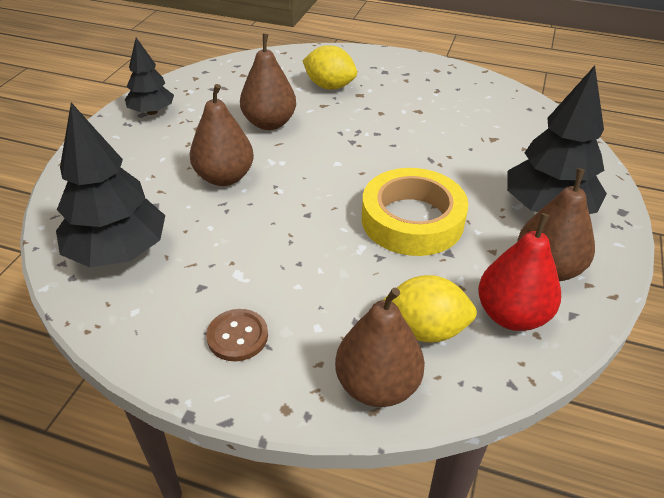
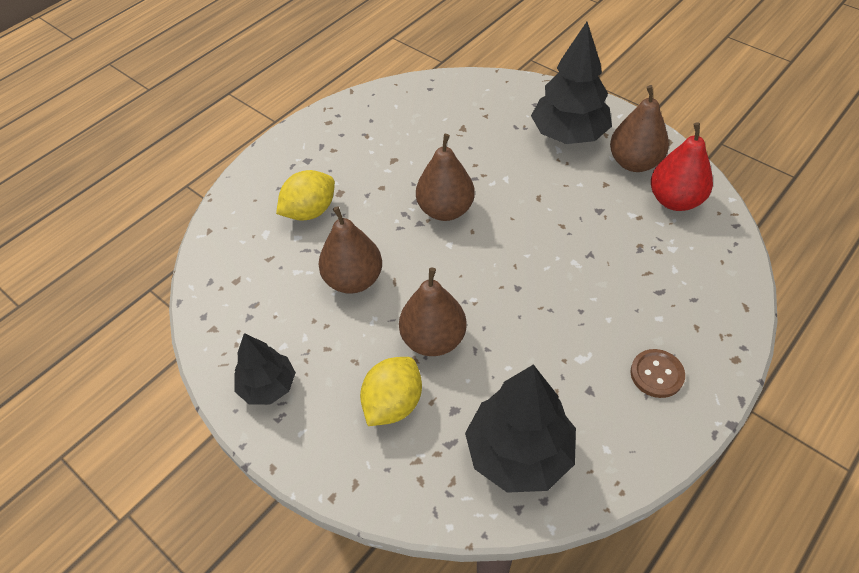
camera: 65 degrees left, 10 degrees up
brown pear [335,288,425,407] -> brown pear moved to [416,134,475,221]
yellow tape [362,168,468,256] -> none
yellow lemon [383,275,477,343] -> yellow lemon moved to [360,357,422,426]

